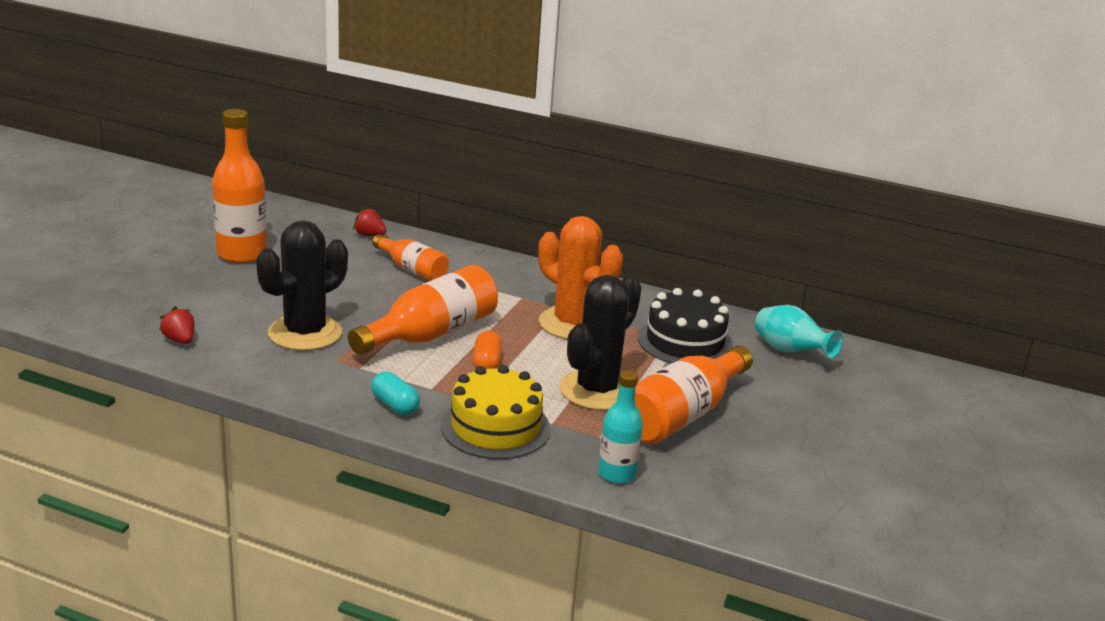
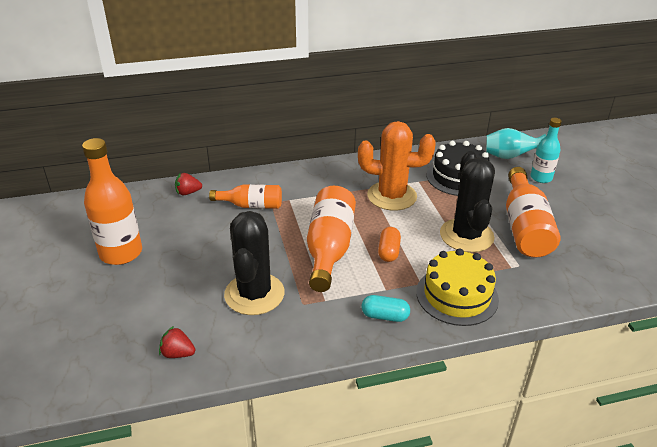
camera: 35 degrees left, 10 degrees up
orange capsule [473,331,502,369] -> orange capsule turned 45 degrees clockwise [378,227,401,262]
turquoise bottle [598,370,643,484] -> turquoise bottle moved to [530,118,562,183]

